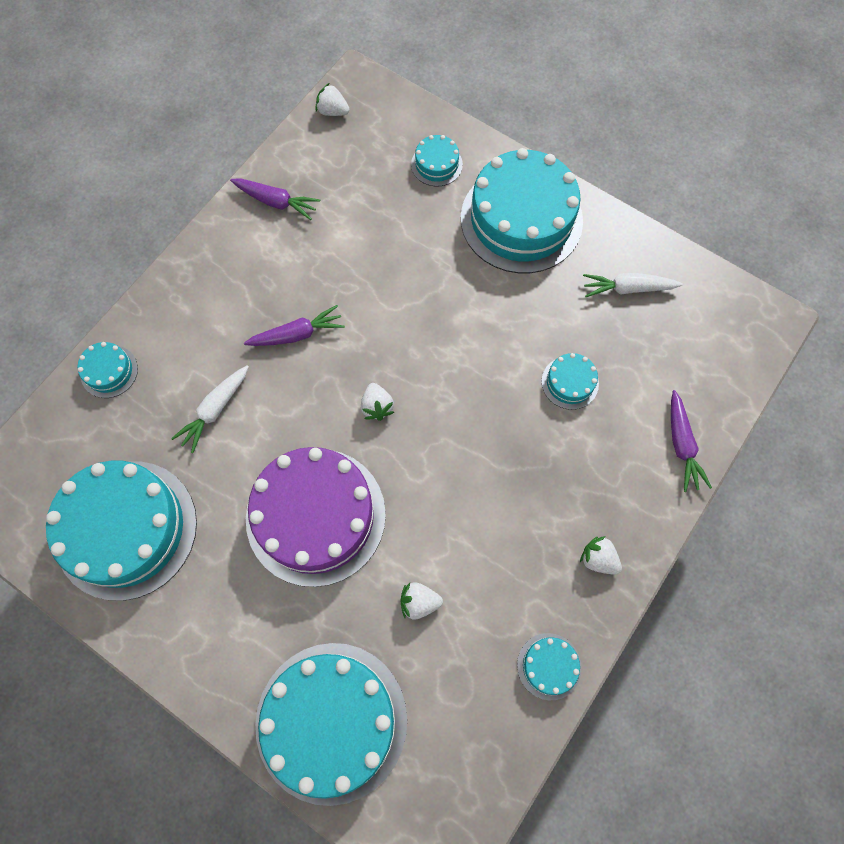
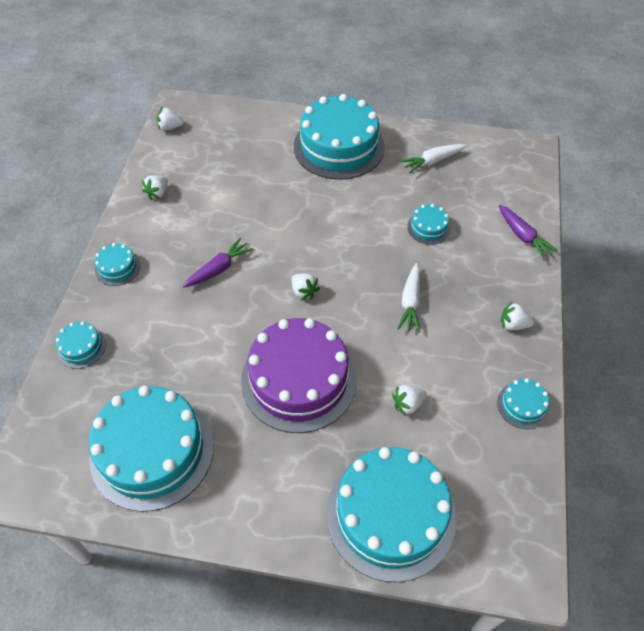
camera: 25 degrees left, 15 degrees down
white carrot [171,365,249,453] -> white carrot moved to [397,263,420,332]
purple carrot [230,178,320,220] -> white strawberry [142,175,168,200]
turquoise cake [411,135,463,187] -> turquoise cake moved to [95,243,140,286]

